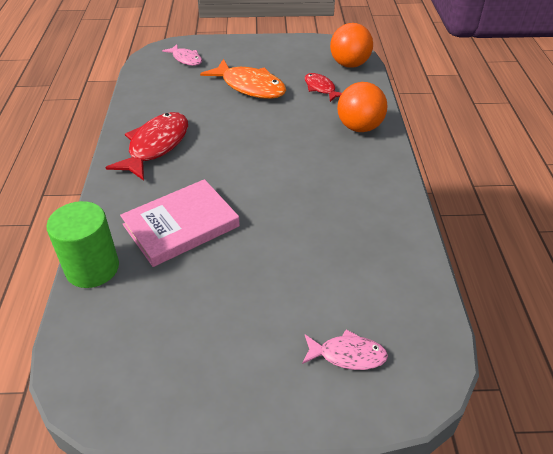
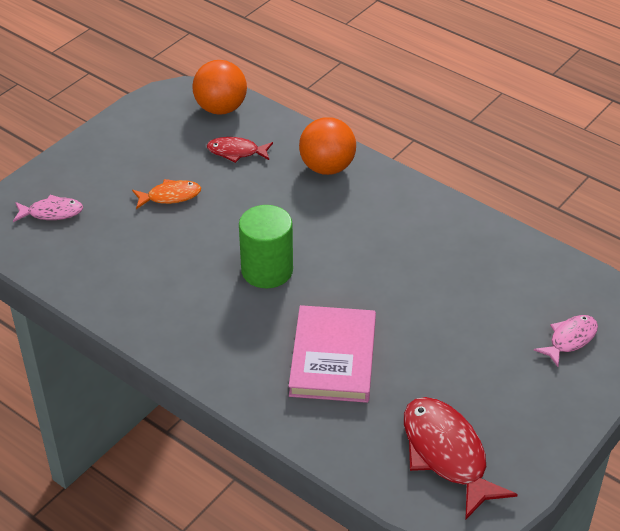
camera: 50 degrees left, 0 degrees up
green cylinder [46,201,119,288] -> green cylinder moved to [239,205,293,288]
red fish [105,112,188,181] -> red fish moved to [404,397,518,520]
orange fish [200,59,286,99] -> orange fish [132,179,201,209], size x0.56

